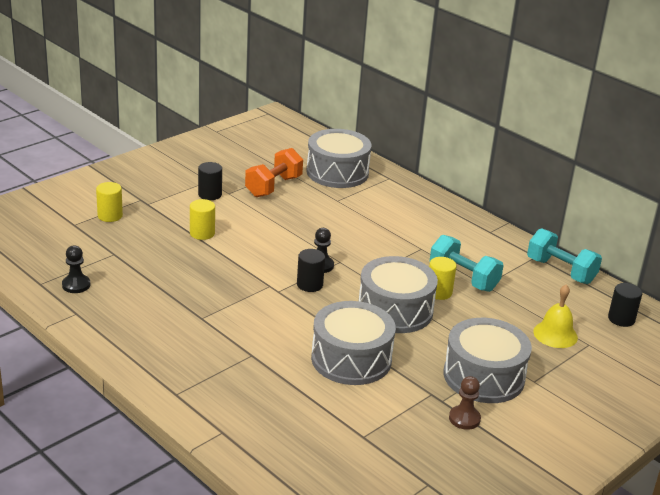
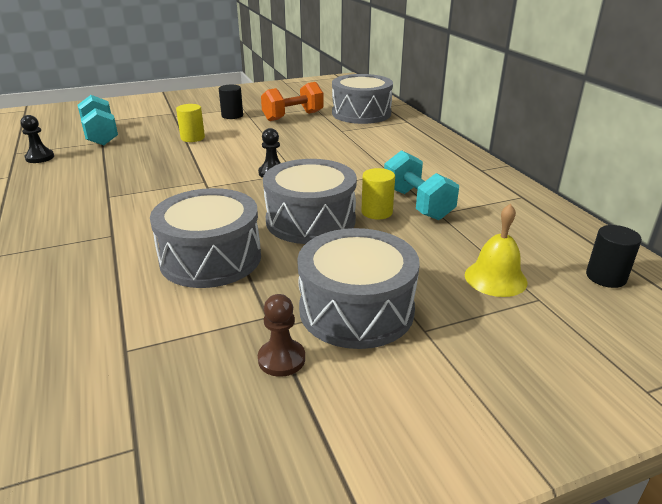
camera: 25 degrees right, 0 degrees up
yellow cylinder [96,182,123,222] -> none
black cylinder [297,249,325,292] -> none
turquoise dumbbell [527,228,602,284] -> turquoise dumbbell moved to [78,95,118,145]

